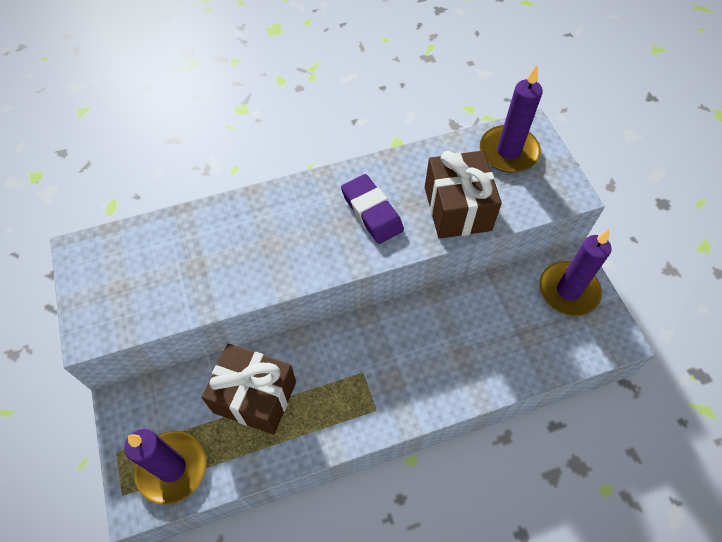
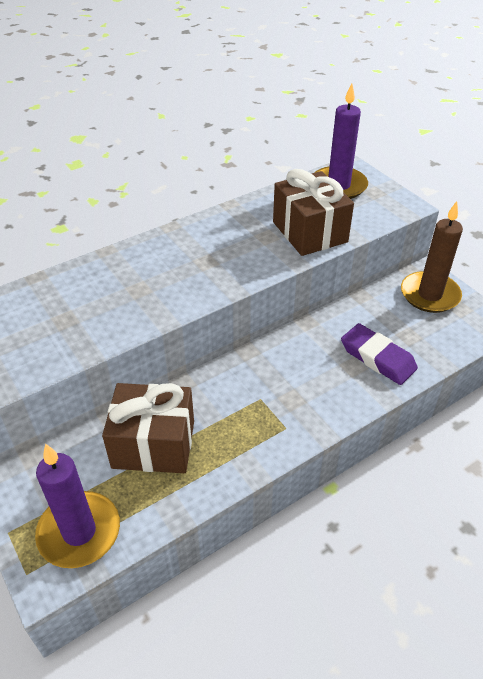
camera: 15 degrees left, 15 degrees down
purple eraser [341,174,404,244] -> purple eraser moved to [341,323,418,385]
purple candle [539,229,611,316] -> brown candle [401,201,463,313]

